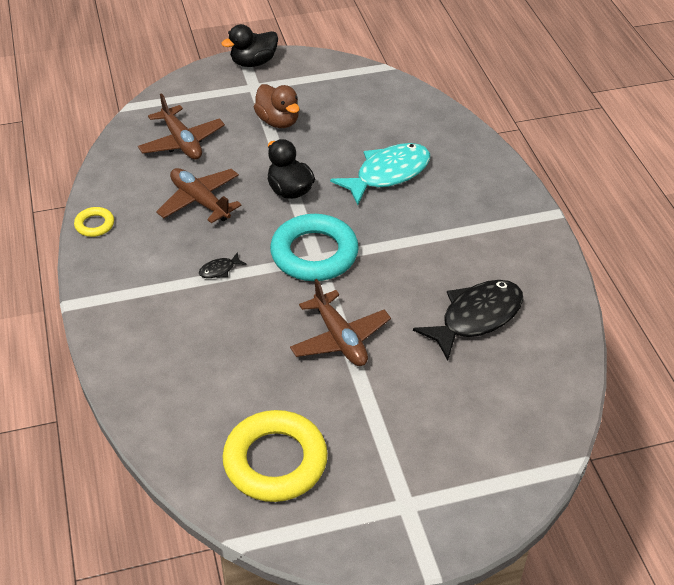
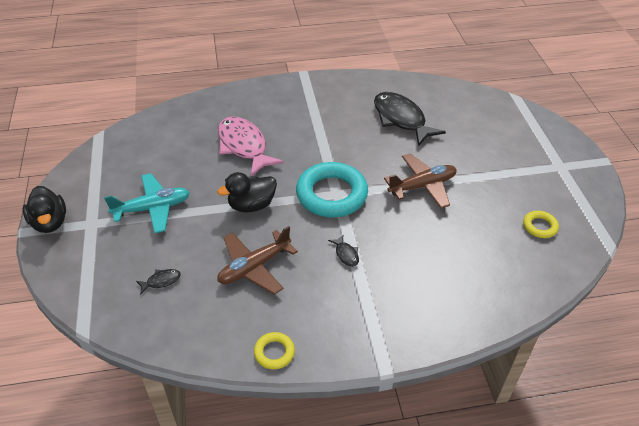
camera: 85 degrees left, 0 degrees up
brown plane [138,93,225,159] -> black fish [136,269,181,295]
yellow ring [223,410,328,502] -> yellow ring [523,211,559,238], size x0.46
brown duck [254,84,300,128] -> turquoise plane [104,173,190,234]
turquoise fish [330,143,430,205] -> pink fish [218,117,284,176]

